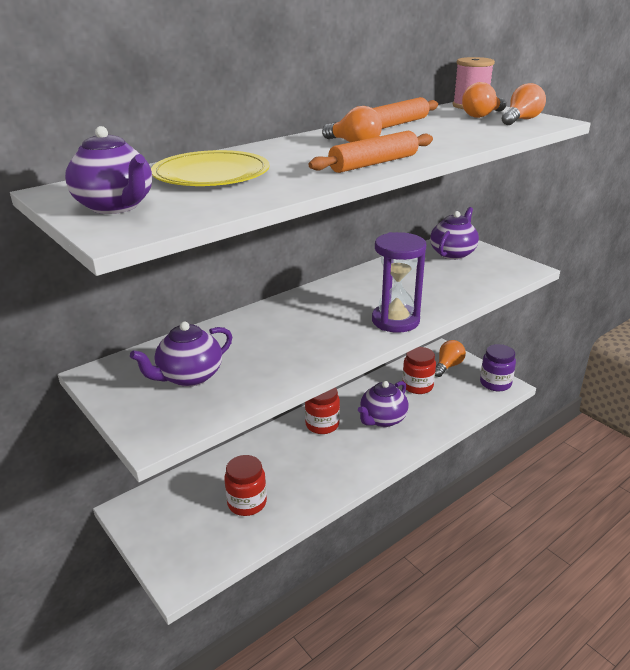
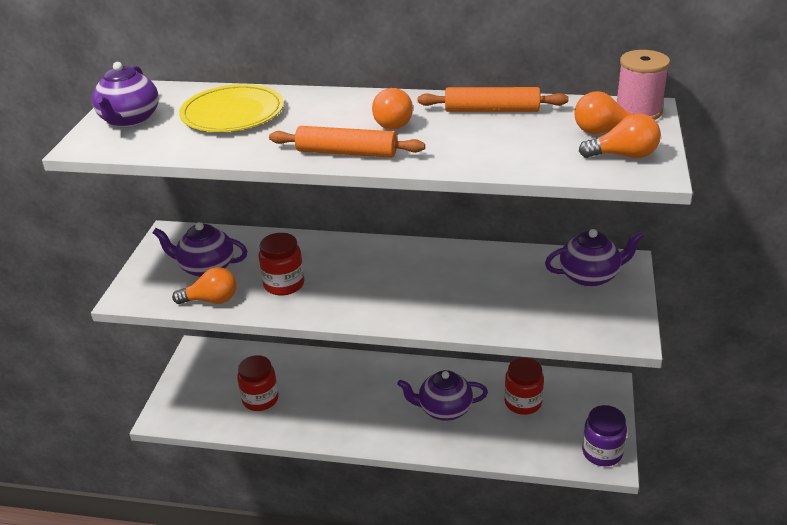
camera: 50 degrees right, 5 degrees up
red jar [305,387,340,434] -> red jar moved to [259,233,305,296]
purple hourglass [372,232,426,332] -> none
orange light bulb [435,340,466,377] -> orange light bulb moved to [172,267,236,304]

